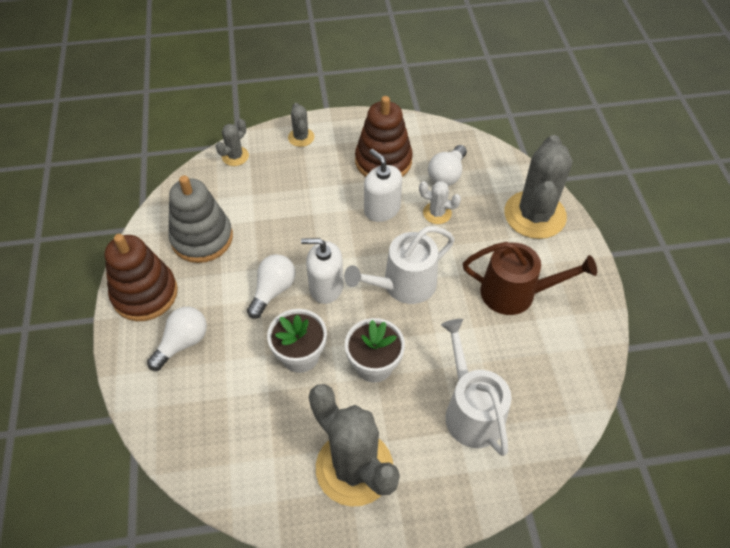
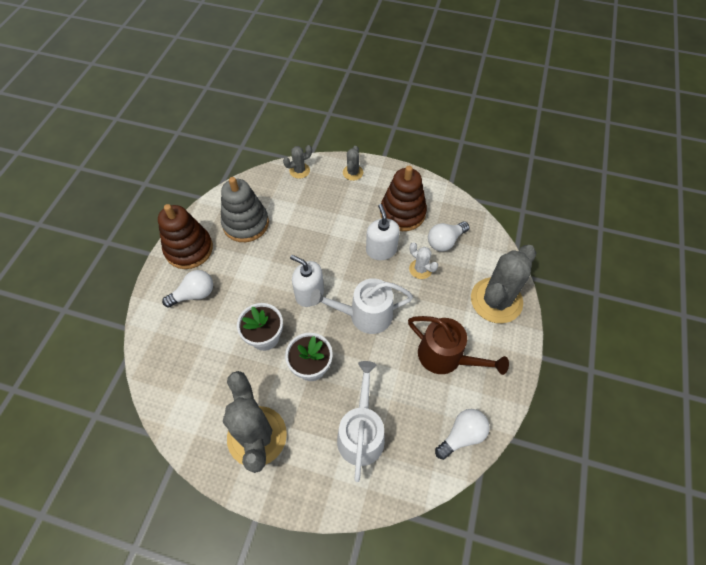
camera: 25 degrees right, 5 degrees up
white light bulb [247,254,296,319] -> white light bulb moved to [435,409,490,460]

